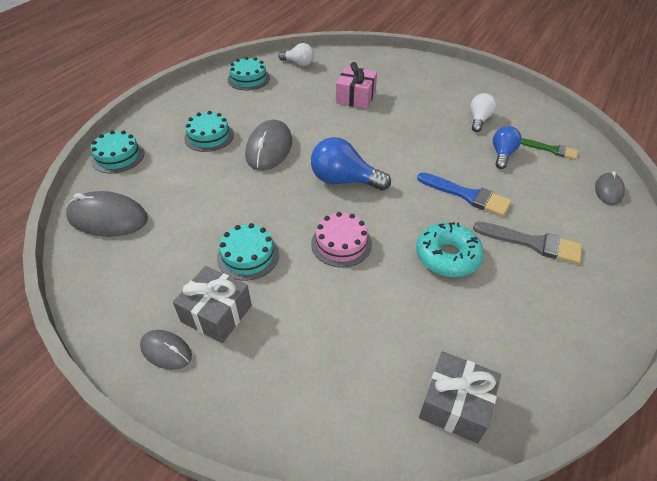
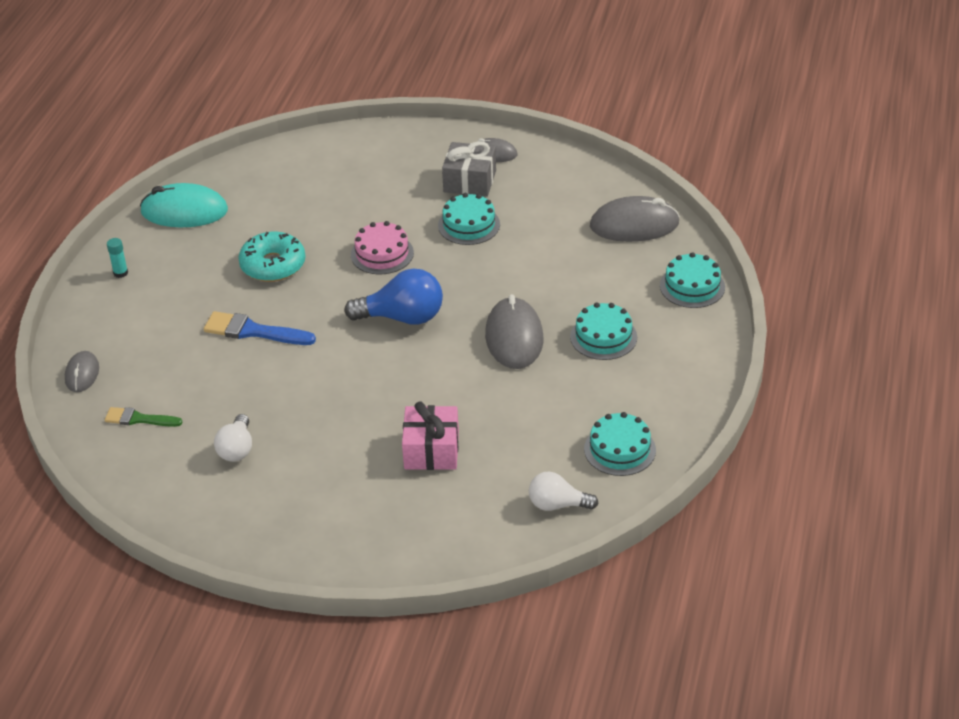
camera: 165 degrees right, 5 degrees down
grey gift [419,351,501,443] -> none
grey brush [473,222,582,264] -> none
blue light bulb [493,126,522,169] -> none
none -> turquoise glue stick [107,238,128,278]
none -> turquoise mouse [140,183,228,227]

